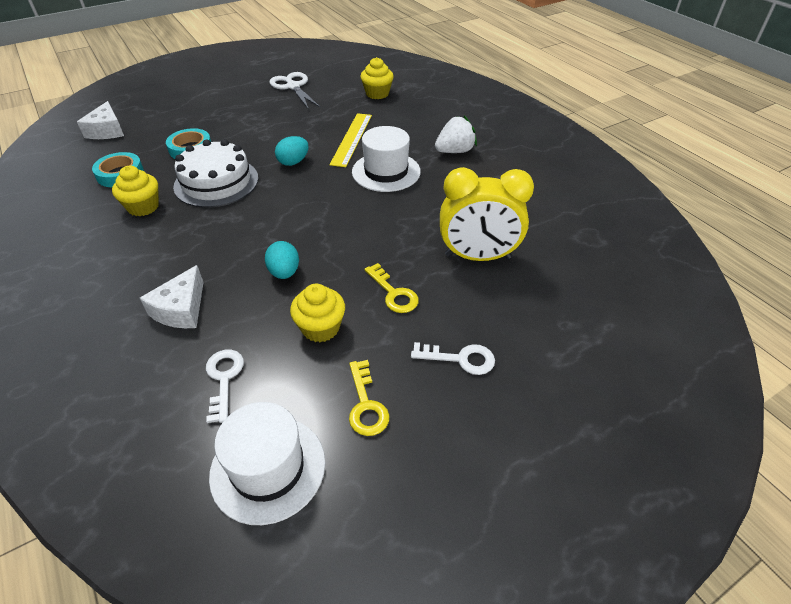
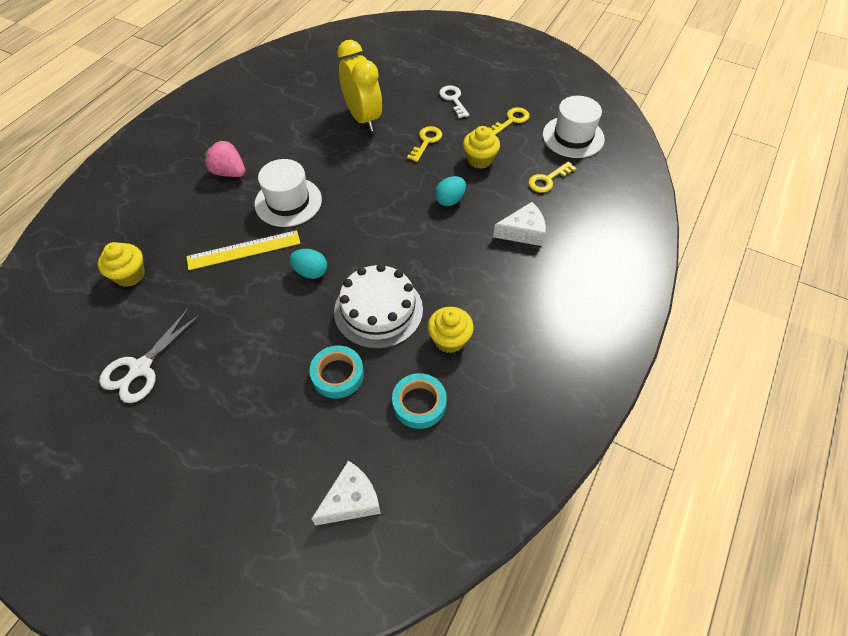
camera: 120 degrees left, 10 degrees up
white key [206,350,244,423] -> yellow key [528,162,576,193]
white strawberry [435,116,477,153] -> pink strawberry [203,139,245,177]

